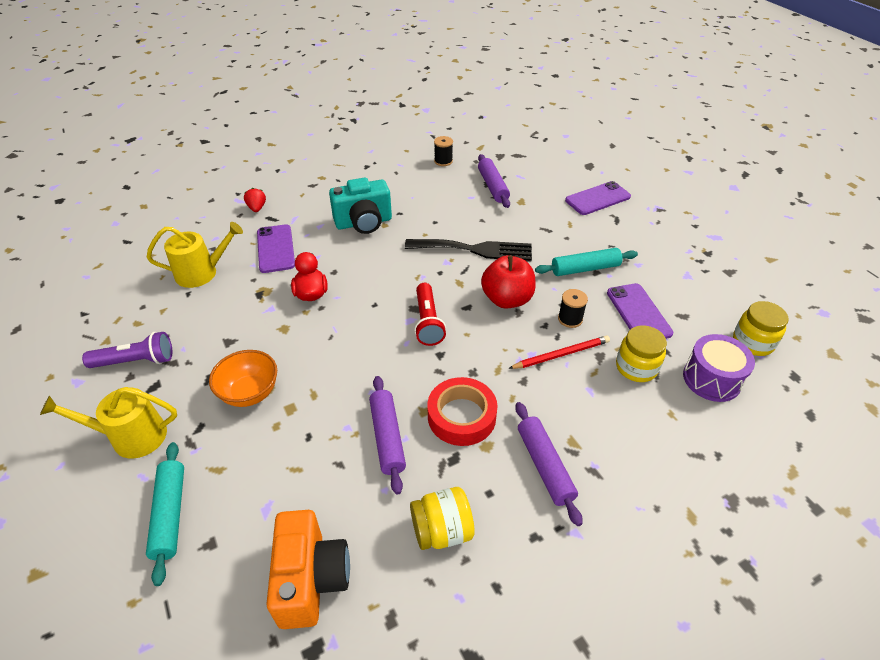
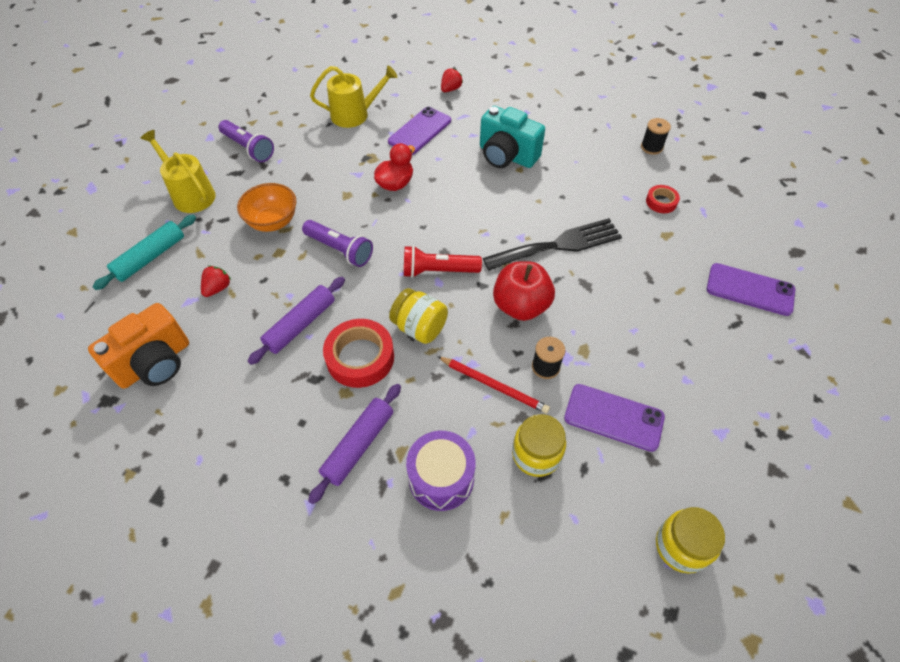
camera: 50 degrees right, 10 degrees up
yellow watering can [146,222,243,288] -> yellow watering can turned 45 degrees counterclockwise [310,66,397,128]
black fork [405,239,532,261] -> black fork turned 75 degrees counterclockwise [483,218,622,271]
yellow jar [410,487,475,550] -> yellow jar moved to [389,288,448,344]
red flashlight [414,283,446,346] -> red flashlight turned 45 degrees clockwise [404,246,482,278]
purple rolling pin [478,154,510,208] -> red tape [646,185,680,213]
turquoise rolling pin [535,248,638,276] -> none
purple phone [607,283,673,339] -> purple phone turned 75 degrees clockwise [564,384,665,452]
purple drum [683,334,755,402] -> purple drum moved to [406,431,476,511]
none -> red strawberry [201,266,231,297]
none -> purple flashlight [302,220,373,267]

